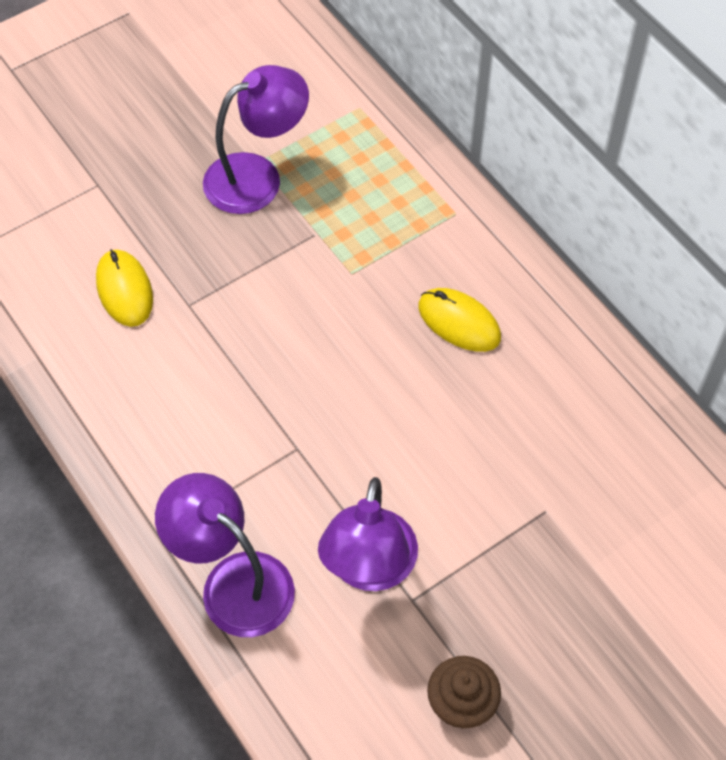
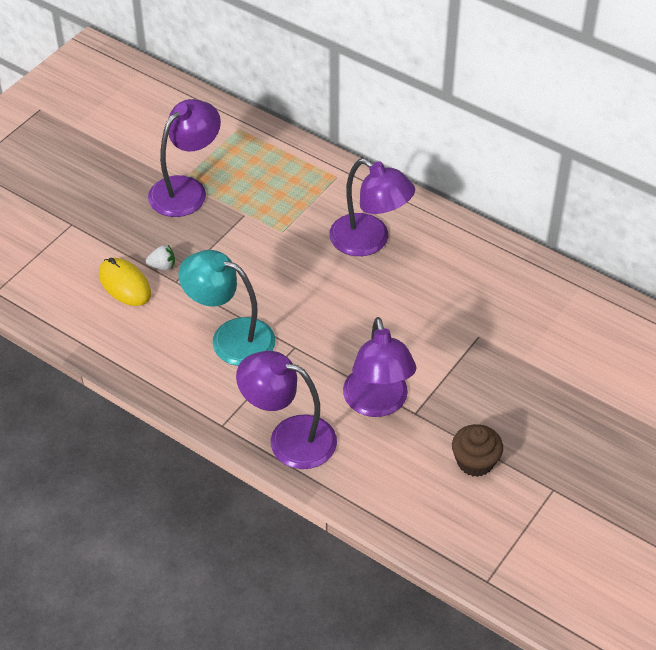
camera: 20 degrees left, 10 degrees down
yellow mouse [418,288,501,352] -> purple lamp [329,158,415,256]
none -> white strawberry [146,245,175,270]
none -> turquoise lamp [178,250,276,366]

